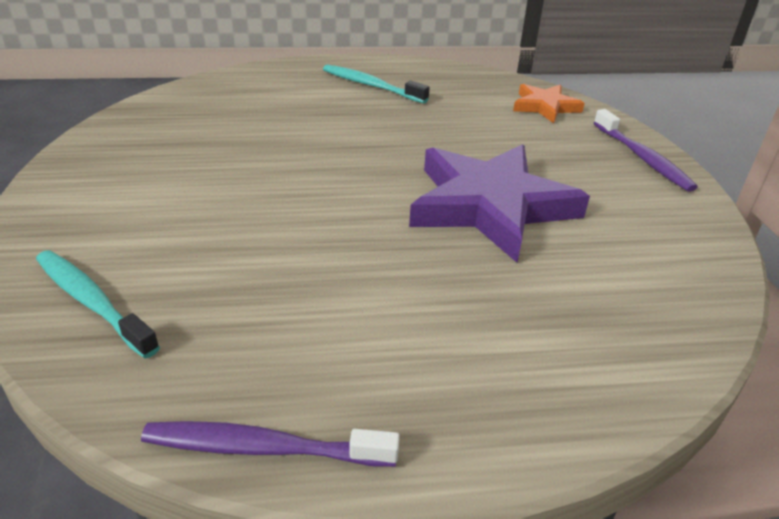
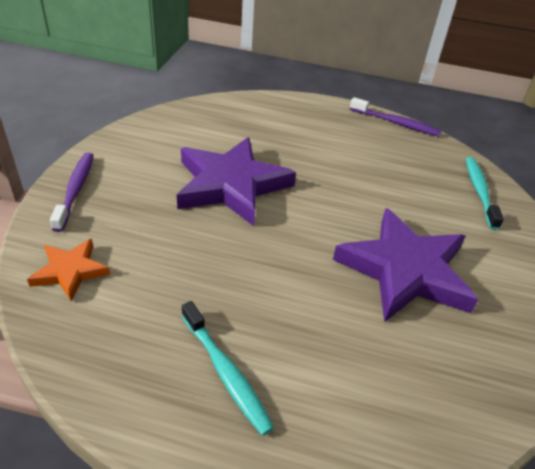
camera: 160 degrees left, 5 degrees up
turquoise toothbrush [36,250,160,359] -> turquoise toothbrush turned 150 degrees counterclockwise [466,157,504,230]
none -> purple star [333,208,479,322]

